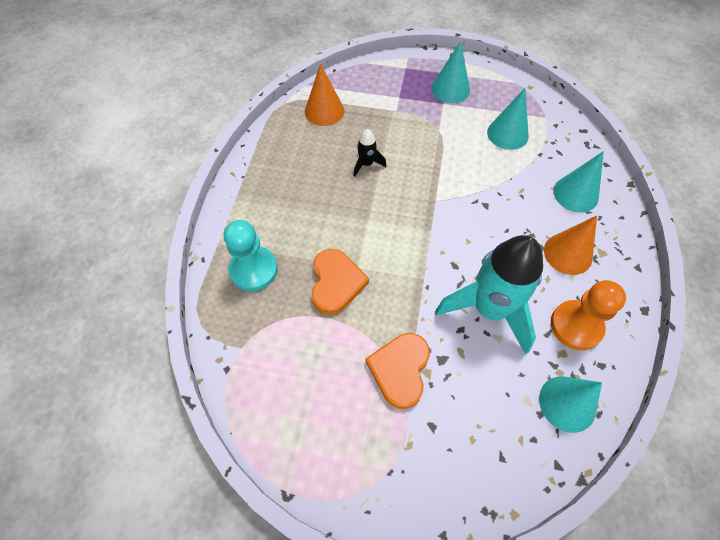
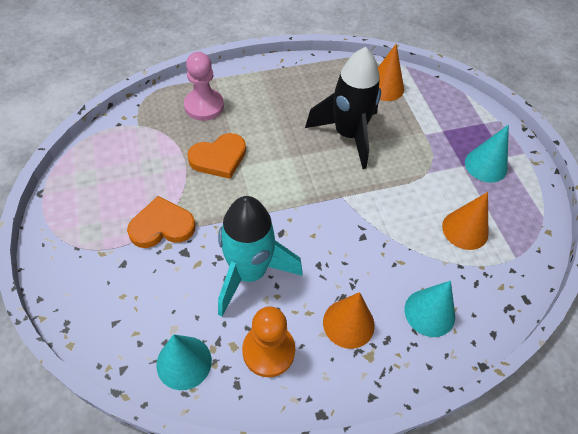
camera: 60 degrees right, 5 degrees down
turquoise pawn [224,220,278,291] -> pink pawn [184,52,224,121]
black rocket [354,129,386,177] -> black rocket [305,47,381,169], size x2.33
turquoise cone [487,88,529,150] -> orange cone [442,192,488,250]

